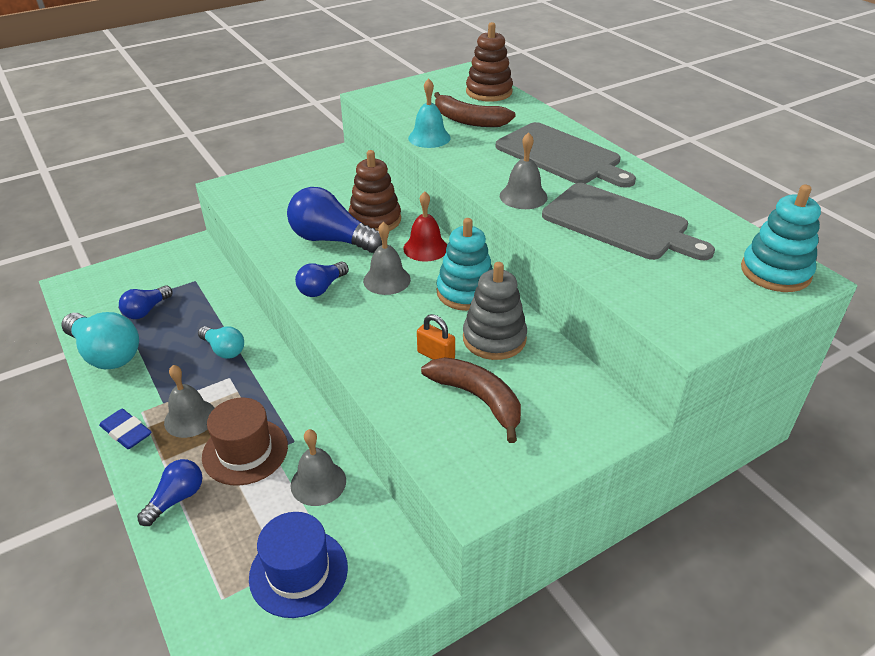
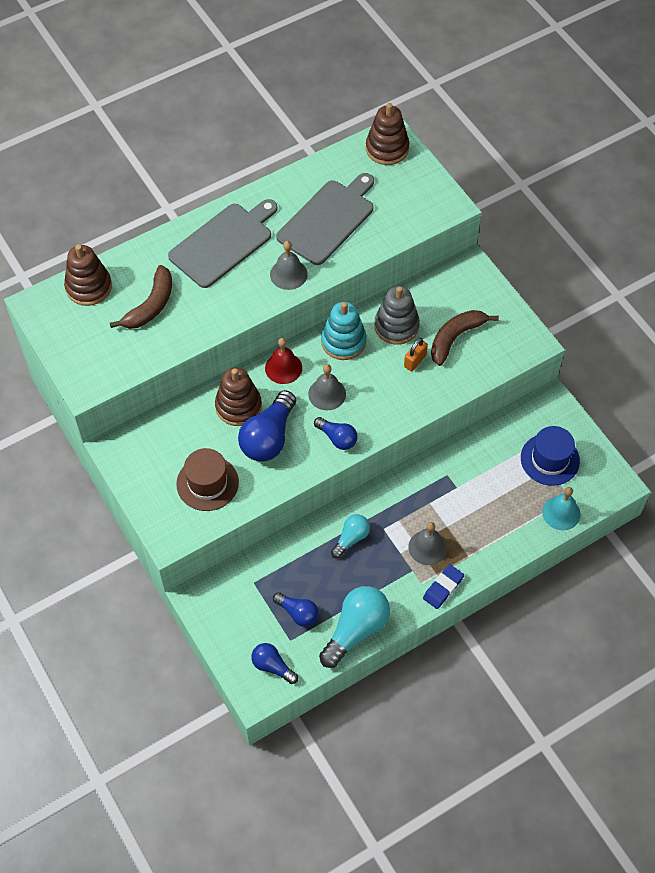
camera: 90 degrees left, 20 degrees up
blue light bulb [137,459,202,526] -> blue light bulb moved to [251,643,298,684]
brown hat [202,398,288,486] -> brown hat moved to [176,448,239,511]
grey bell [291,429,346,506] -> none
turquoise bell [408,78,451,148] -> turquoise bell moved to [542,487,580,531]
turquoise stacking toy [741,185,821,292] -> brown stacking toy [366,103,409,165]

